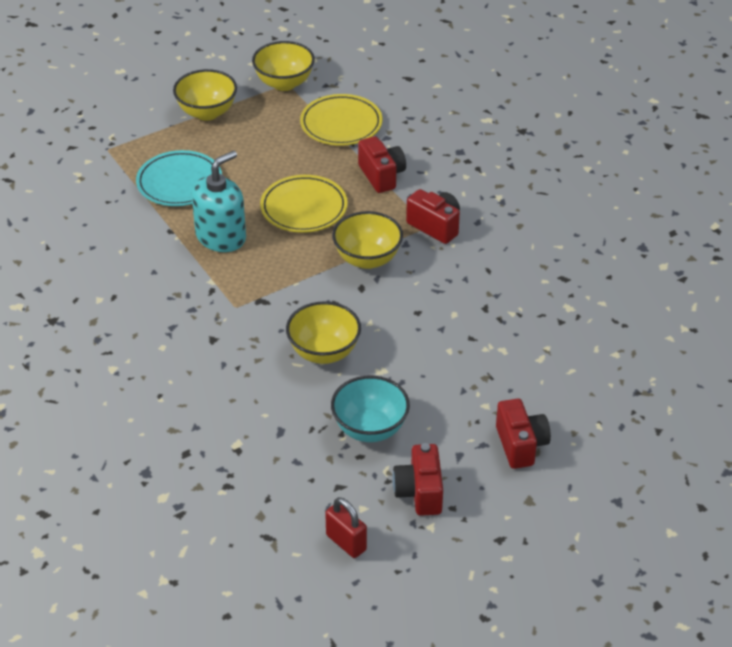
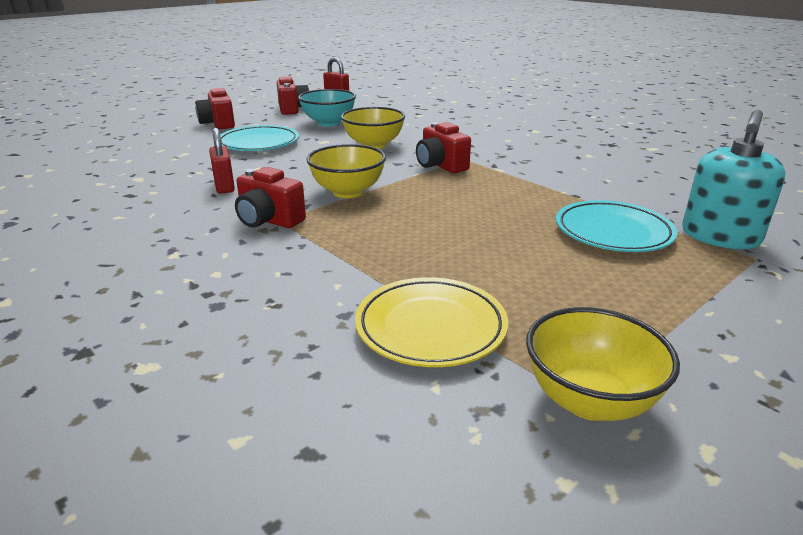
camera: 170 degrees right, 15 degrees down
yellow bowl [173,69,237,121] -> none
turquoise soap dispenser [192,151,246,252] -> turquoise soap dispenser moved to [682,110,786,249]
yellow plate [260,175,348,233] -> none
red camera [358,136,406,193] -> red camera moved to [416,122,471,173]
none -> red padlock [209,128,235,194]
none -> turquoise plate [220,125,299,151]

